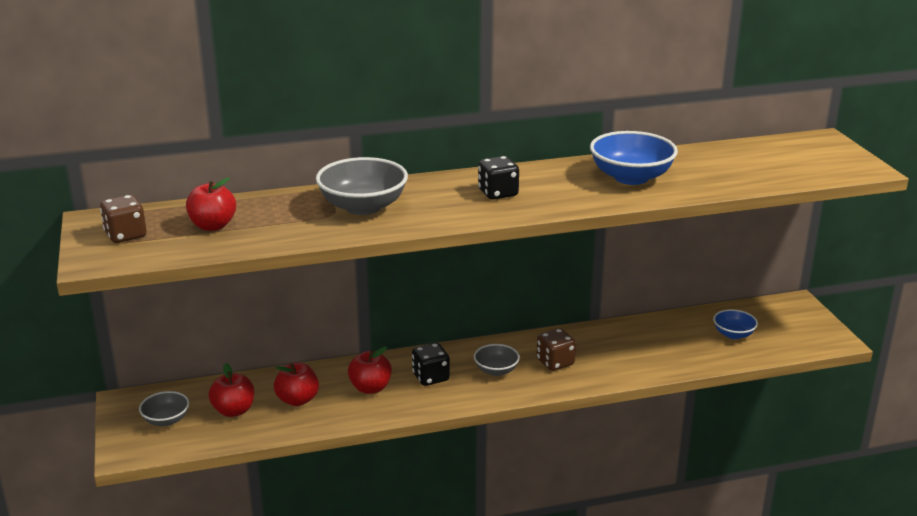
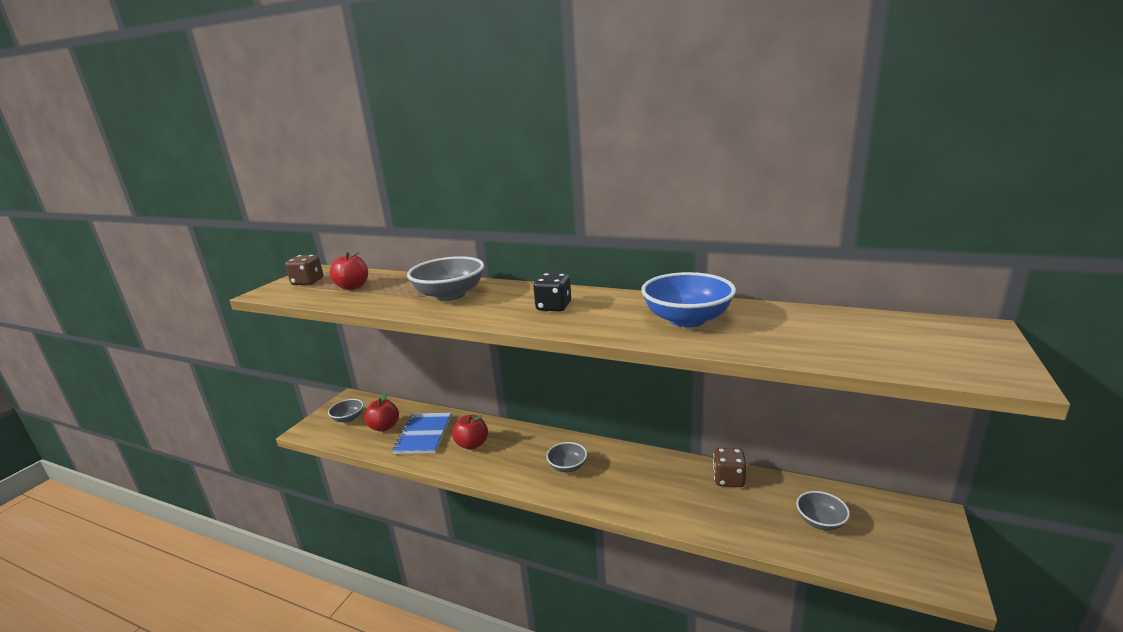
camera: 40 degrees right, 5 degrees down
red apple [274,363,319,406] -> blue notebook [393,412,451,454]
black dice [412,343,450,386] -> none
brown dice [536,328,576,371] -> brown dice moved to [713,448,747,487]
blue bowl [713,309,758,339] -> grey bowl [796,491,850,531]

